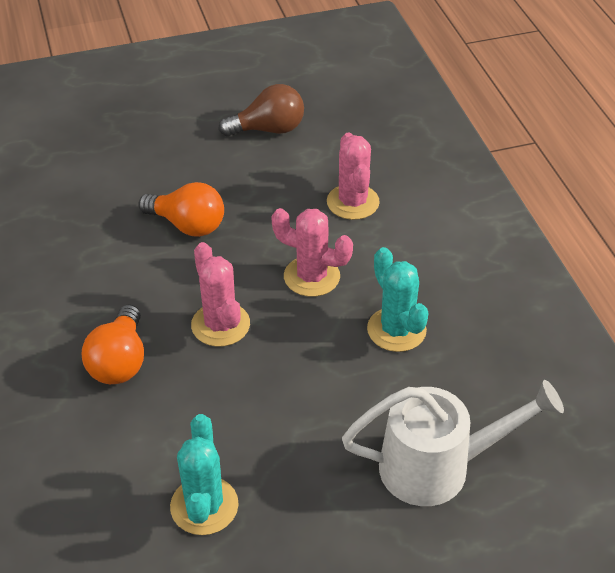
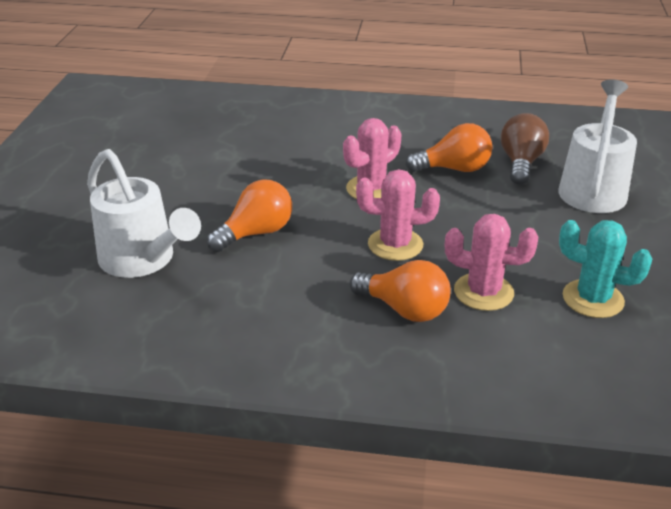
camera: 65 degrees left, 10 degrees down
brown light bulb [219,84,304,137] -> brown light bulb moved to [501,113,549,185]
pink cactus [327,132,380,220] -> pink cactus moved to [445,214,538,311]
turquoise cactus [367,247,429,352] -> orange light bulb [405,123,493,172]
none -> white watering can [87,149,201,278]

